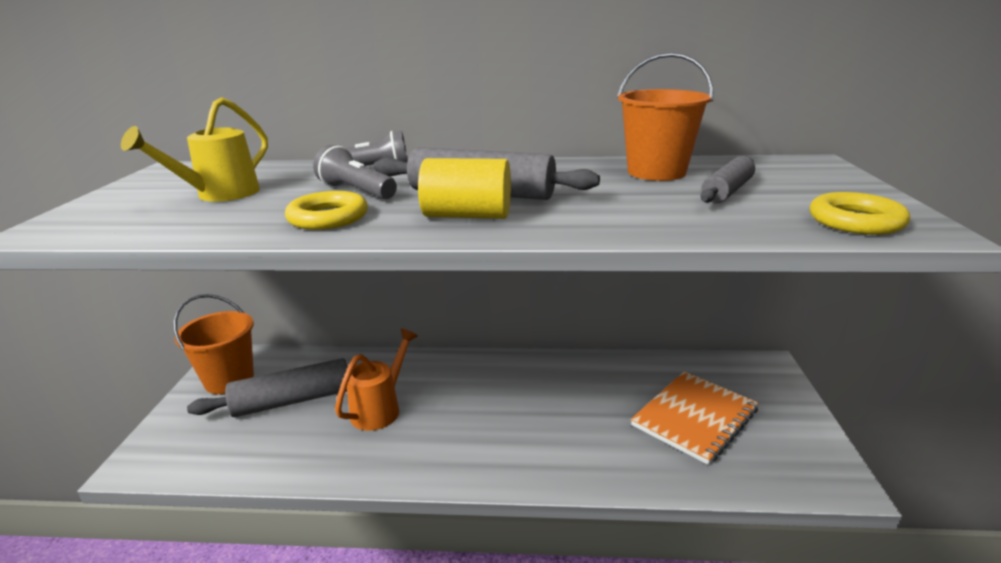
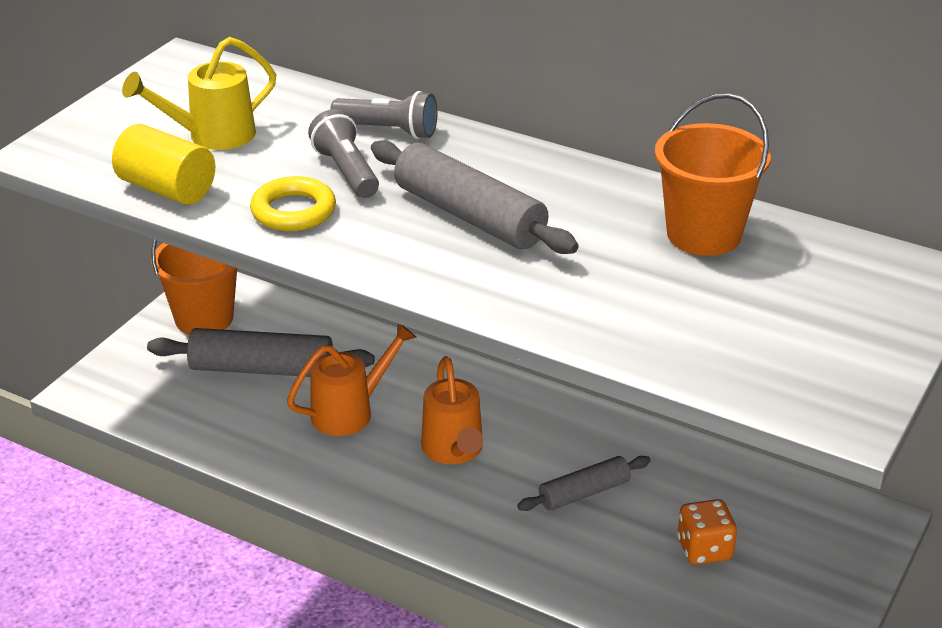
camera: 25 degrees right, 10 degrees up
yellow cylinder [418,158,511,219] -> yellow cylinder moved to [112,124,215,205]
orange notebook [631,371,759,465] -> orange dice [677,499,737,565]
grey rolling pin [701,156,755,203] -> grey rolling pin moved to [517,456,650,511]
yellow ring [810,192,910,235] -> none
none -> orange watering can [421,356,483,464]

